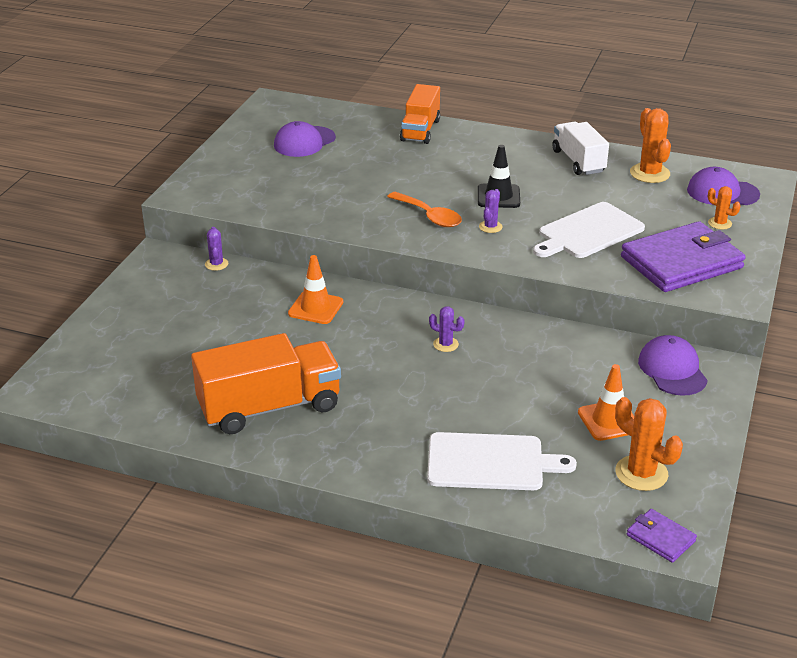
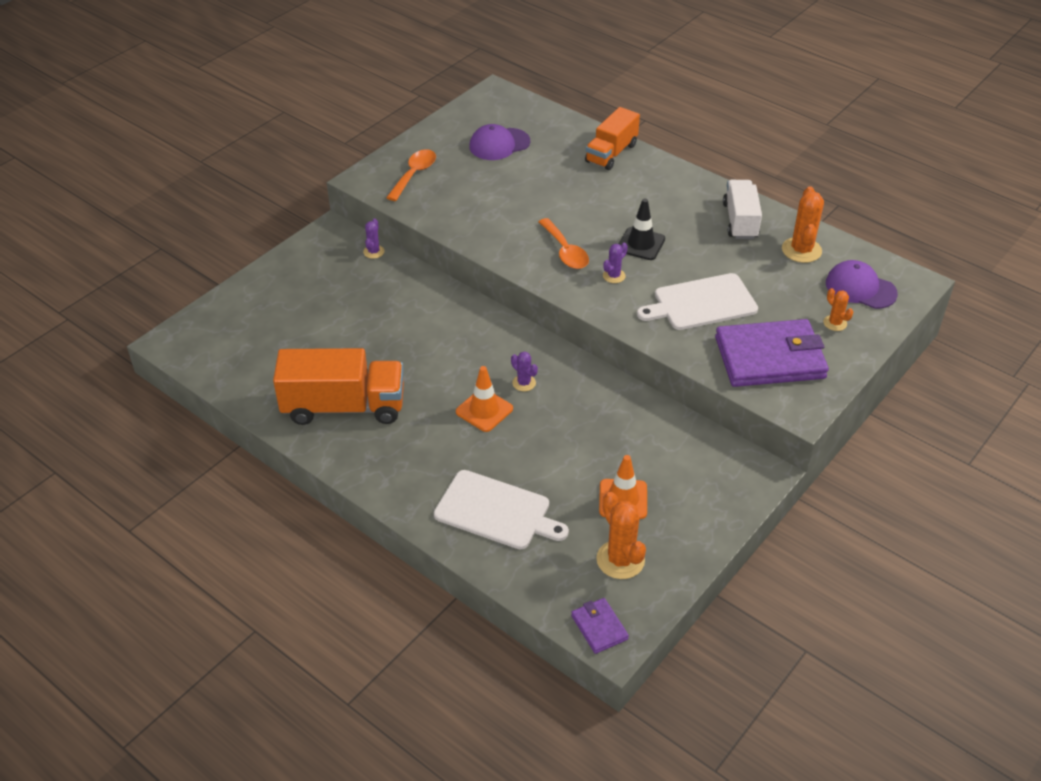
camera: 20 degrees right, 10 degrees up
orange traffic cone [288,255,343,324] -> orange traffic cone moved to [456,366,513,432]
purple cap [638,335,708,396] -> none
none -> orange spoon [386,149,436,201]

